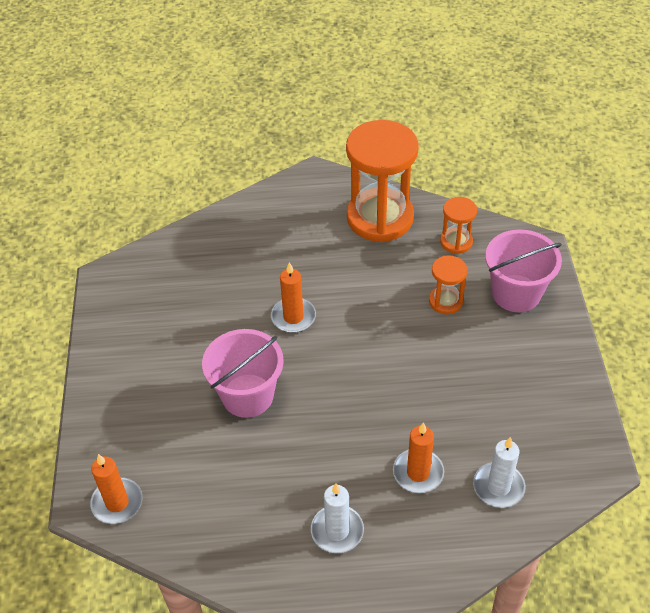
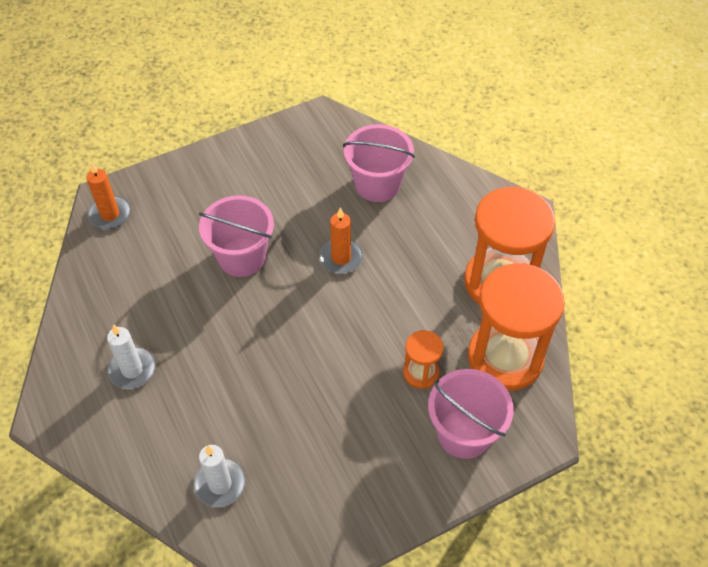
camera: 65 degrees right, 5 degrees up
orange candle [393,422,444,493] -> none
orange hourglass [440,197,477,254] -> orange hourglass [468,263,565,391], size x2.11
none -> pink bucket [343,124,415,202]

